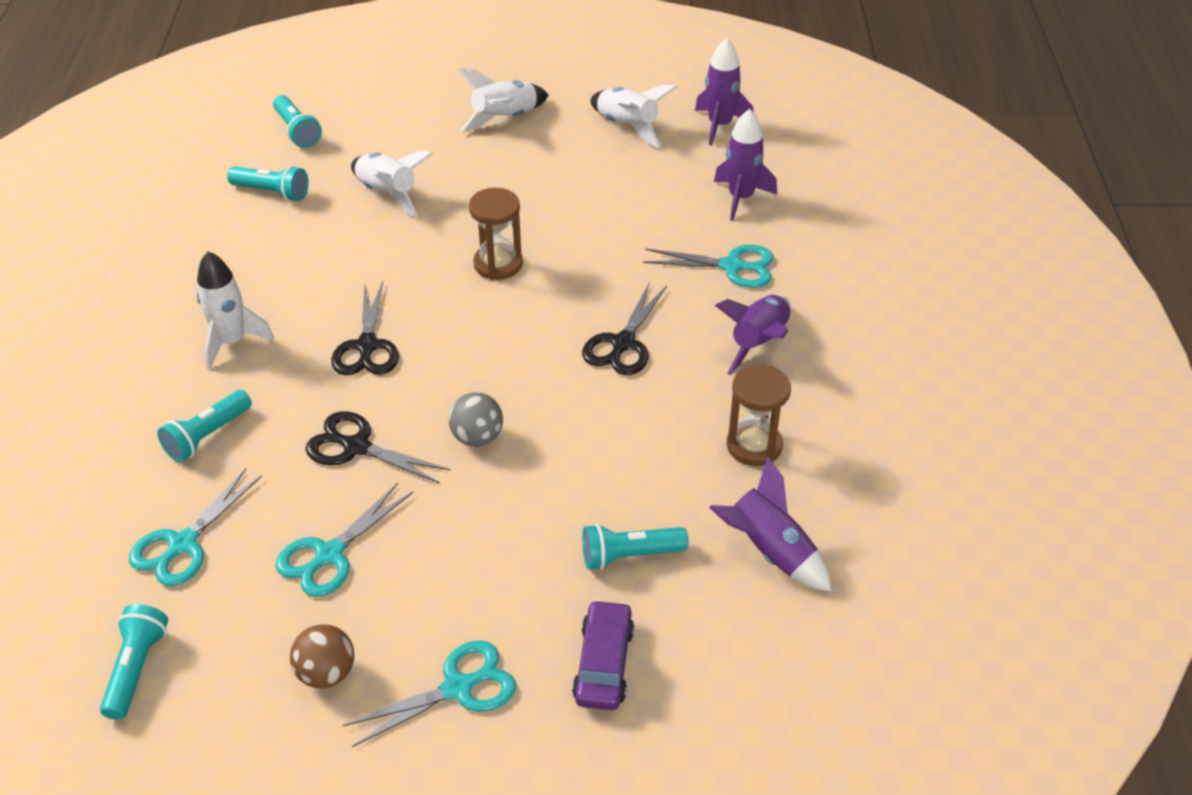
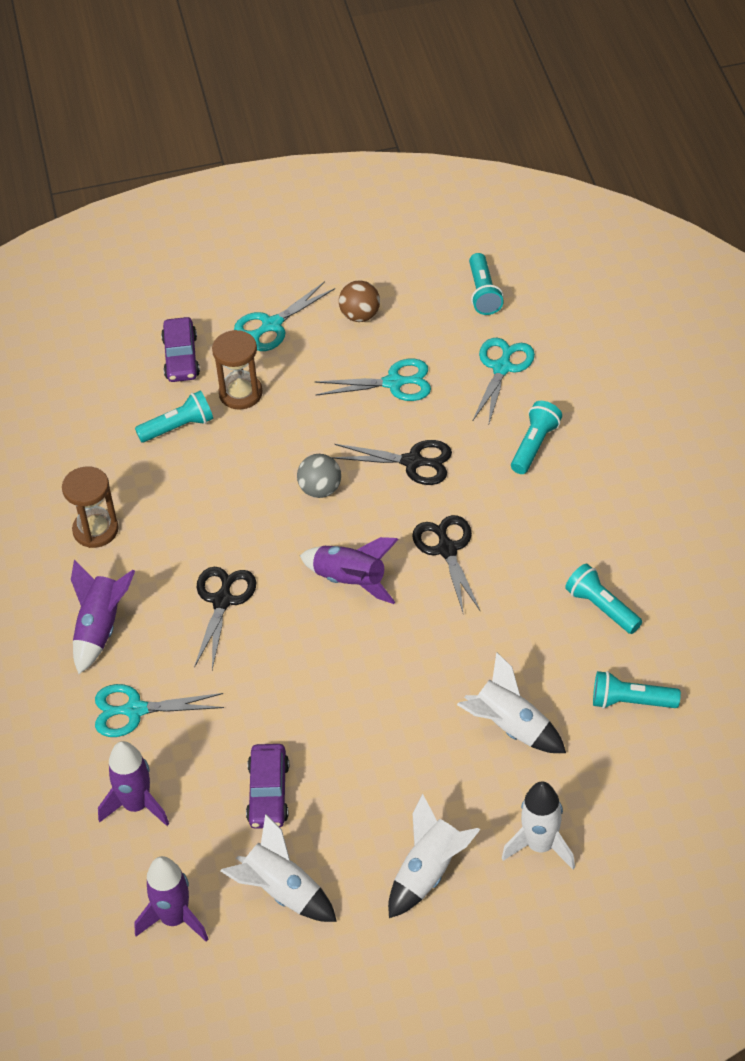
camera: 170 degrees right, 5 degrees up
white rocket [197,251,274,370] -> white rocket moved to [502,781,575,869]
turquoise flashlight [273,95,322,148] -> turquoise flashlight moved to [565,564,642,634]
turquoise scissors [276,483,413,597] -> turquoise scissors turned 60 degrees clockwise [314,359,431,401]
brown hourglass [469,188,523,280] -> brown hourglass moved to [212,330,263,410]
purple rocket [709,457,831,592] -> purple rocket moved to [300,537,399,604]
none -> purple car [246,744,289,829]

